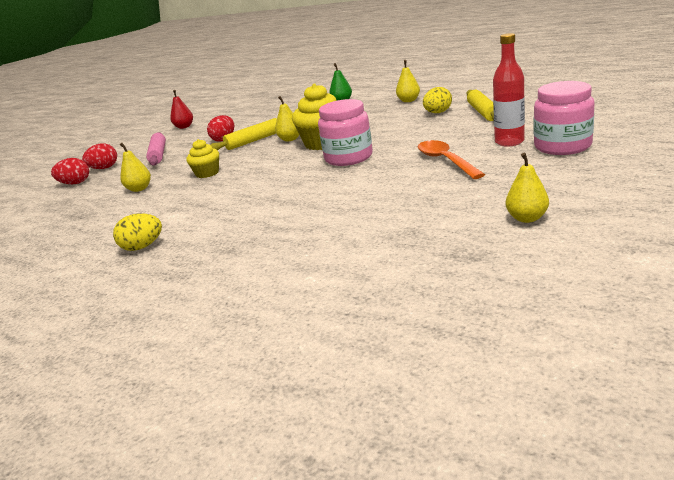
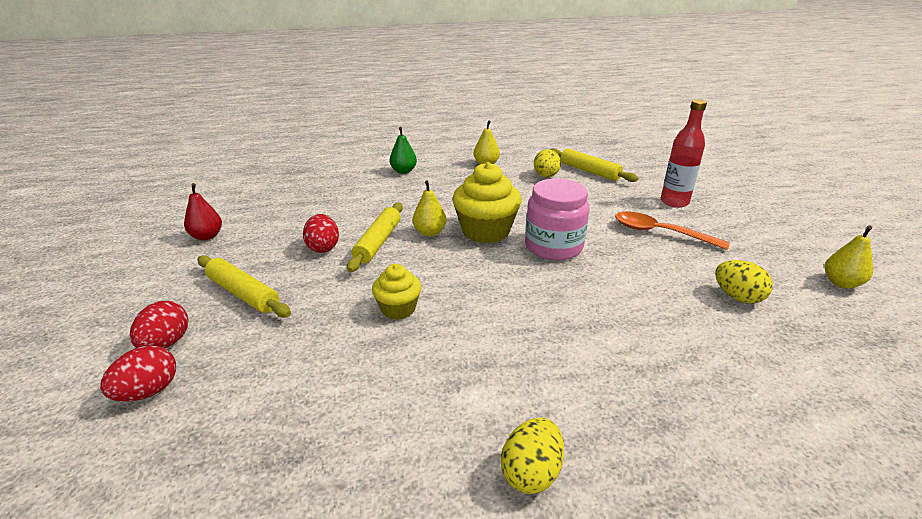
camera: 45 degrees left, 5 degrees up
yellow pear [120,143,151,192] -> none
pink rolling pin [146,132,166,166] -> yellow rolling pin [198,255,291,317]
pink jar [534,81,595,155] -> none
none -> yellow egg [715,260,773,304]

